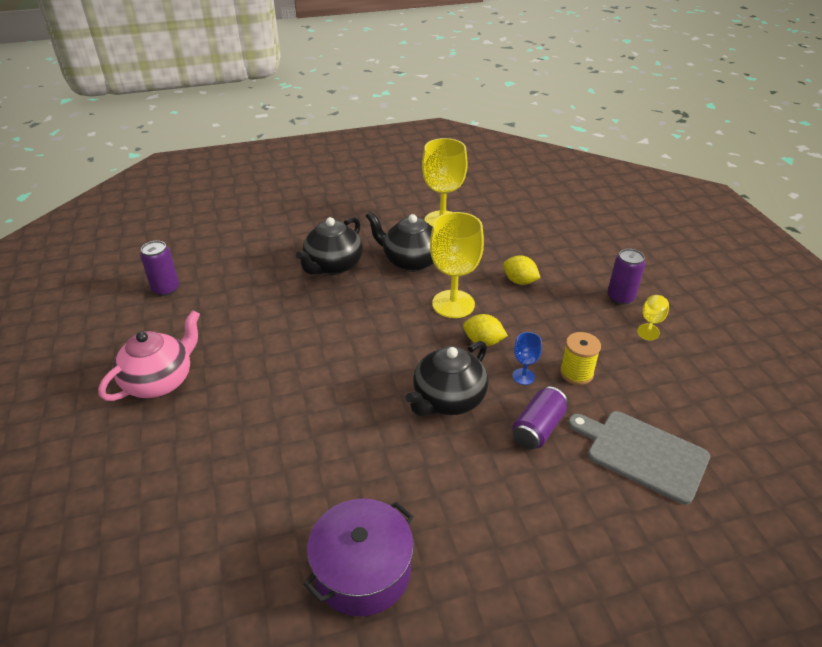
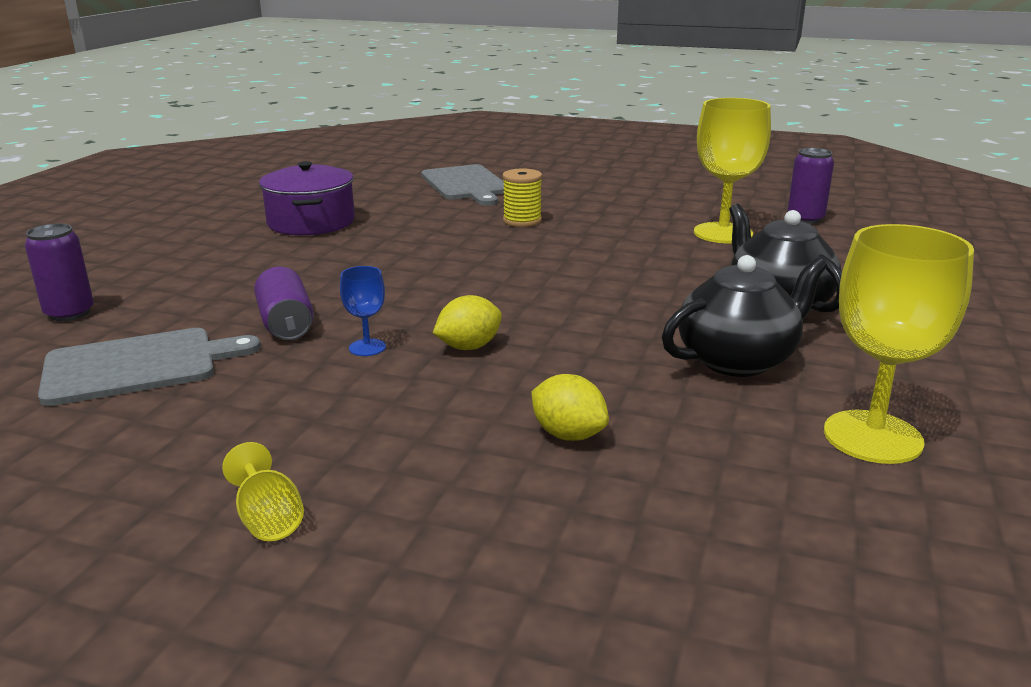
camera: 125 degrees right, 15 degrees down
pink teapot [98,310,200,401] -> none
black teapot [406,341,488,416] -> none
yellow goblet [430,212,484,318] -> yellow goblet moved to [694,98,771,243]
yellow lemon [503,255,540,285] -> yellow lemon turned 60 degrees clockwise [532,374,609,441]
yellow spool [560,332,601,385] -> yellow spool moved to [503,169,542,227]
purple can [607,249,645,305] -> purple can moved to [25,224,94,321]
none -> grey cutting board [421,164,504,206]

